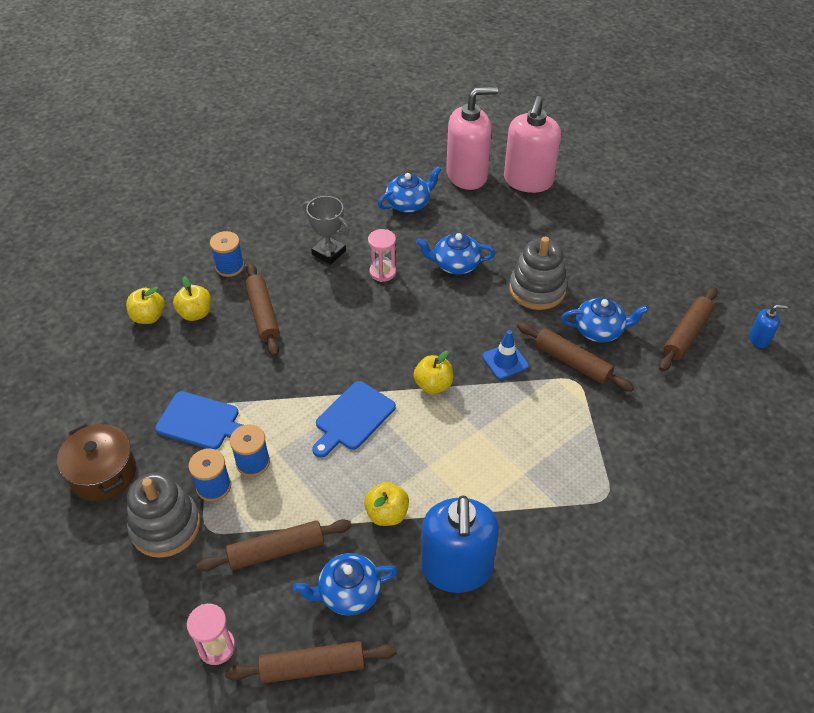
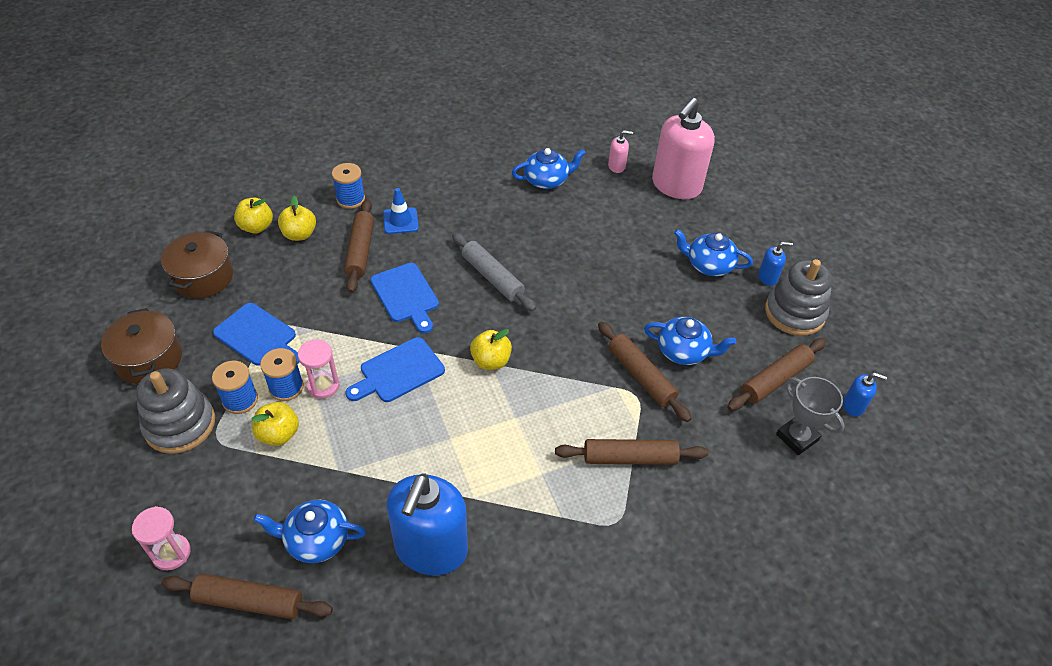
camera: 15 degrees right, 0 degrees up
brown rolling pin [196,519,352,571] -> brown rolling pin moved to [555,439,708,465]
grey trophy [303,196,349,265] -> grey trophy moved to [776,377,845,455]
yellow apple [364,482,409,526] -> yellow apple moved to [251,402,299,446]
pink hourglass [368,229,396,282] -> pink hourglass moved to [298,339,339,399]
blue teapot [416,233,495,275] -> blue teapot moved to [674,229,753,276]
pink soap dispenser [446,87,498,190] -> pink soap dispenser [608,130,633,173], size x0.43
blue traffic cone [482,330,529,379] -> blue traffic cone moved to [383,188,419,234]
grey stacking toy [509,237,567,310] -> grey stacking toy moved to [765,259,832,336]
none -> brown pot [161,230,233,299]
none -> blue cutting board [370,263,439,333]
none -> grey rolling pin [452,232,536,311]
none -> blue soap dispenser [758,242,793,286]

